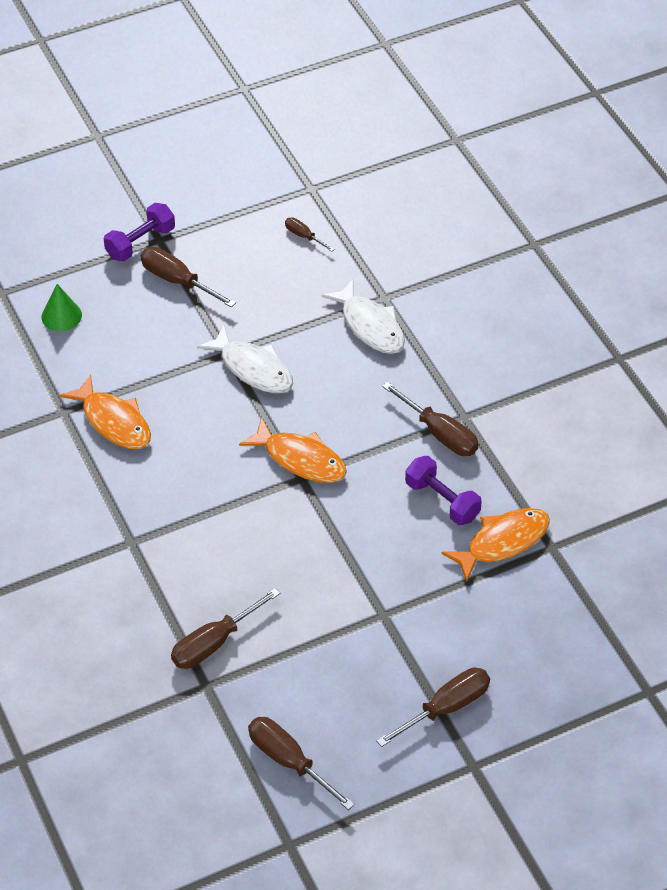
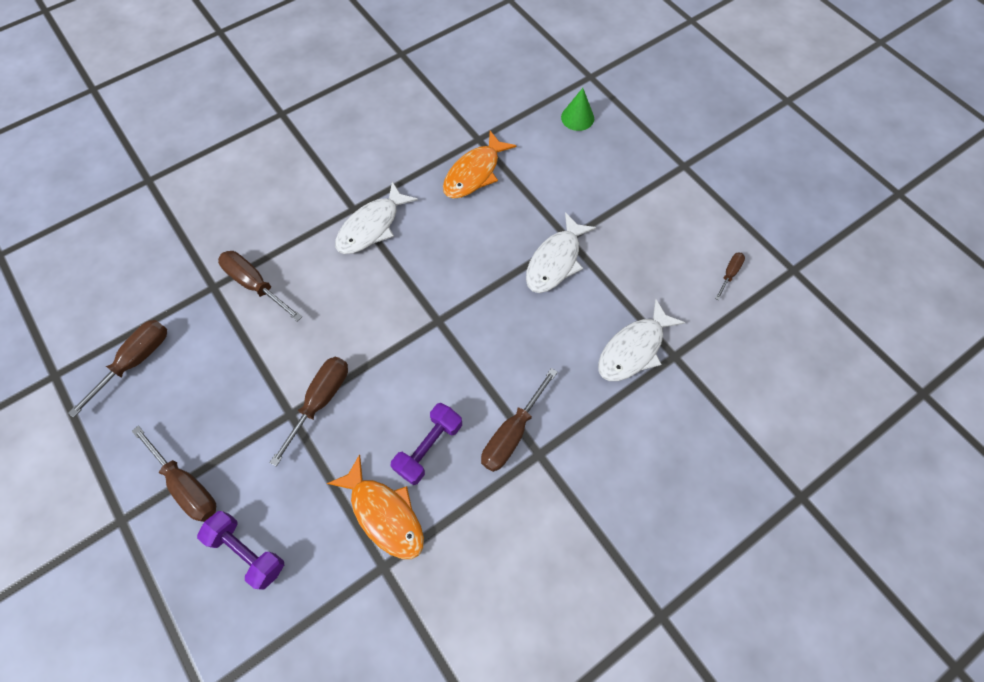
camera: 80 degrees right, 15 degrees up
purple dumbbell [104,203,175,261] -> purple dumbbell moved to [197,511,284,590]
brown screwdriver [141,247,236,308] -> brown screwdriver moved to [269,357,348,466]
orange fish [239,417,347,483] -> none
none -> white fish [335,182,418,254]

